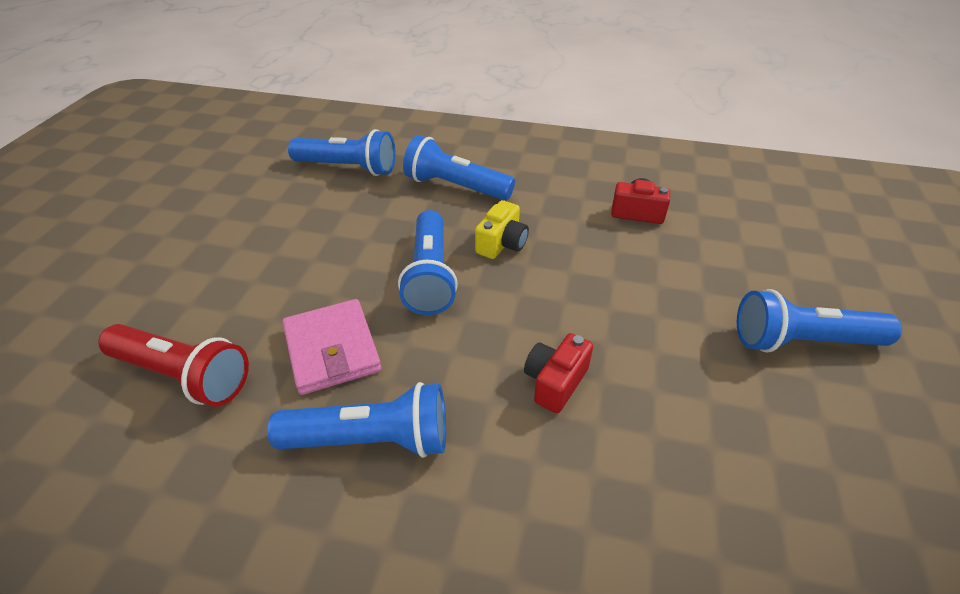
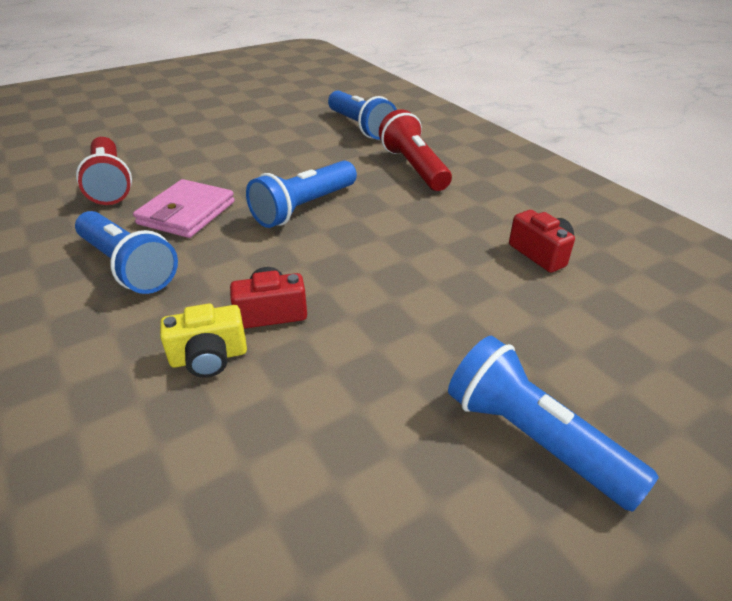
camera: 45 degrees right, 5 degrees down
blue flashlight [403,135,515,200] -> red flashlight [379,109,452,191]
yellow camera [475,200,529,259] -> yellow camera moved to [160,304,247,378]

